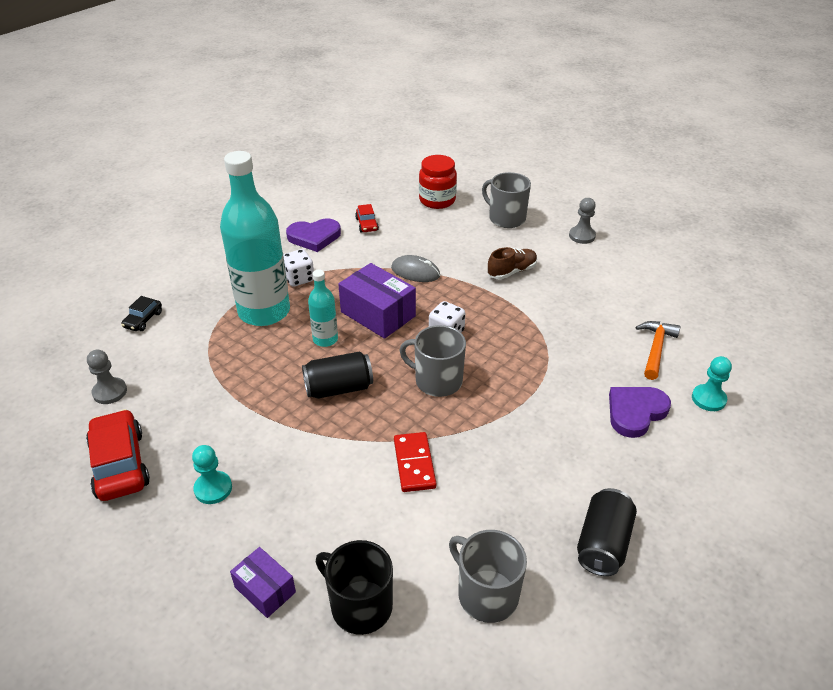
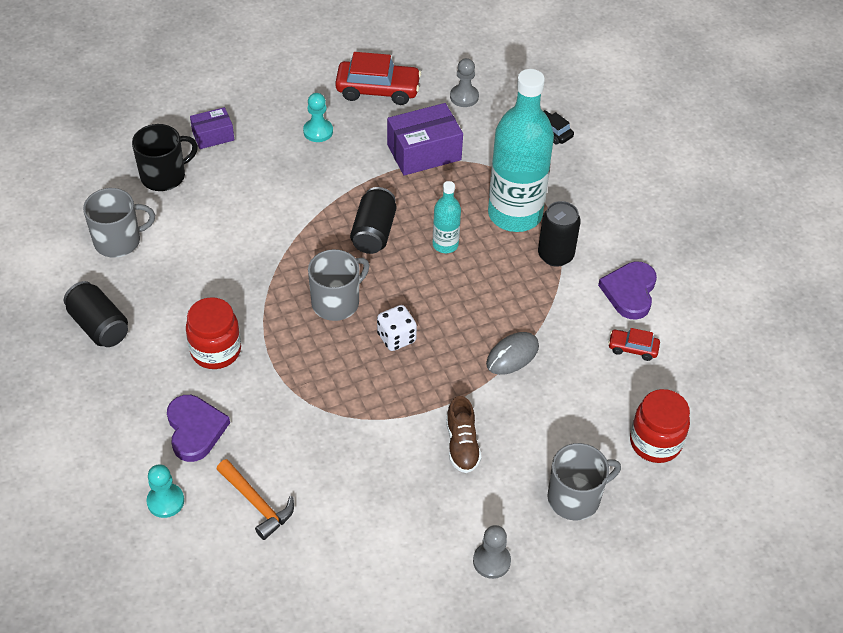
camera: 115 degrees right, 10 degrees up
white dice [283,249,314,286] -> black can [538,201,581,267]
purple box [338,263,416,339] -> purple box moved to [387,103,463,176]
red domino [394,432,436,492] -> none
none -> red jar [186,297,241,369]

